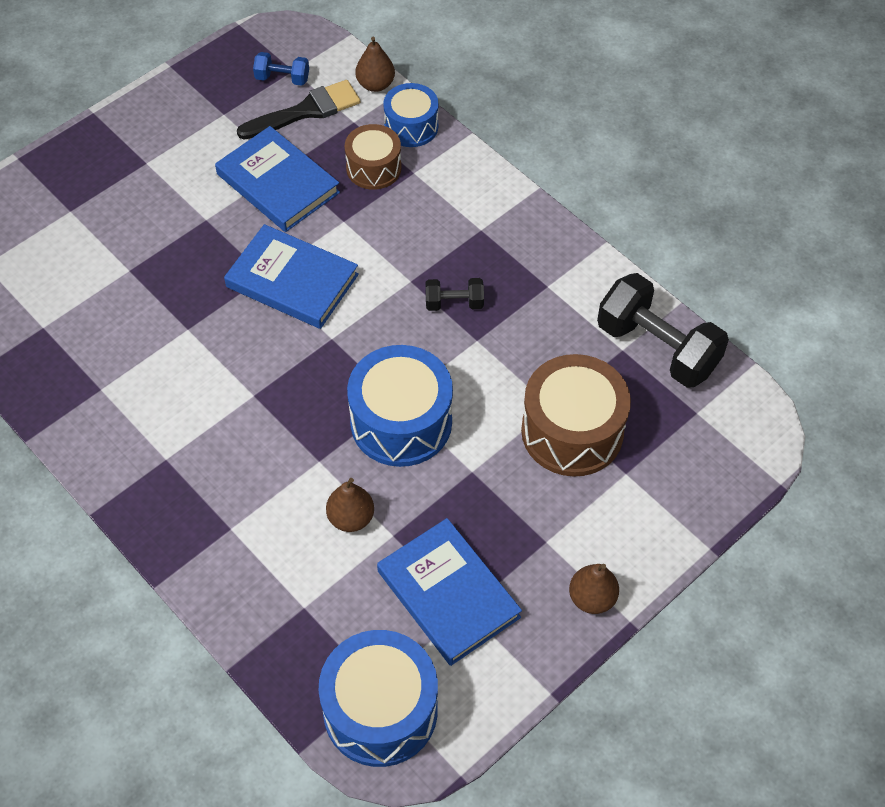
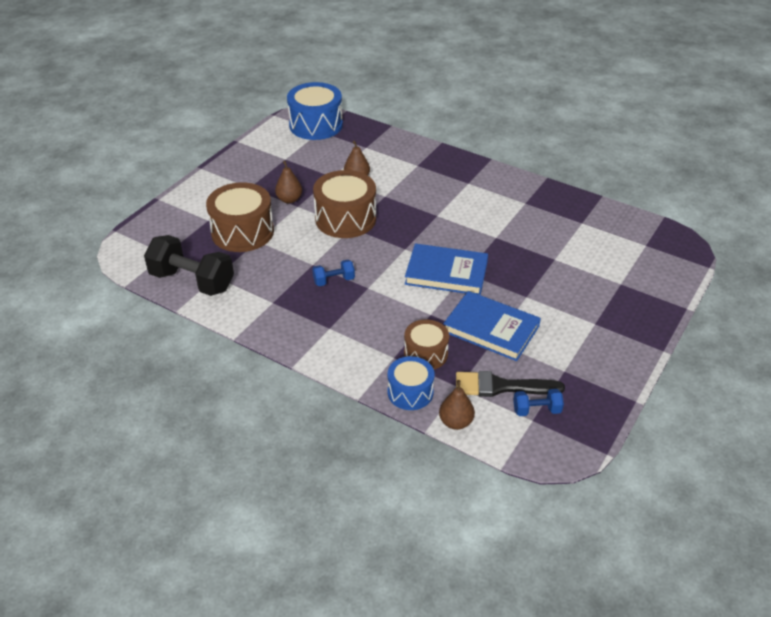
camera: 165 degrees right, 15 degrees down
black brush [237,80,360,139] -> black brush turned 45 degrees clockwise [456,371,565,397]
blue drum [347,345,453,467] -> brown drum [313,170,376,238]
blue book [377,518,522,666] -> none
black dumbbell [425,278,484,311] -> blue dumbbell [312,260,355,286]
brown pear [569,564,619,614] -> brown pear moved to [275,161,302,203]

